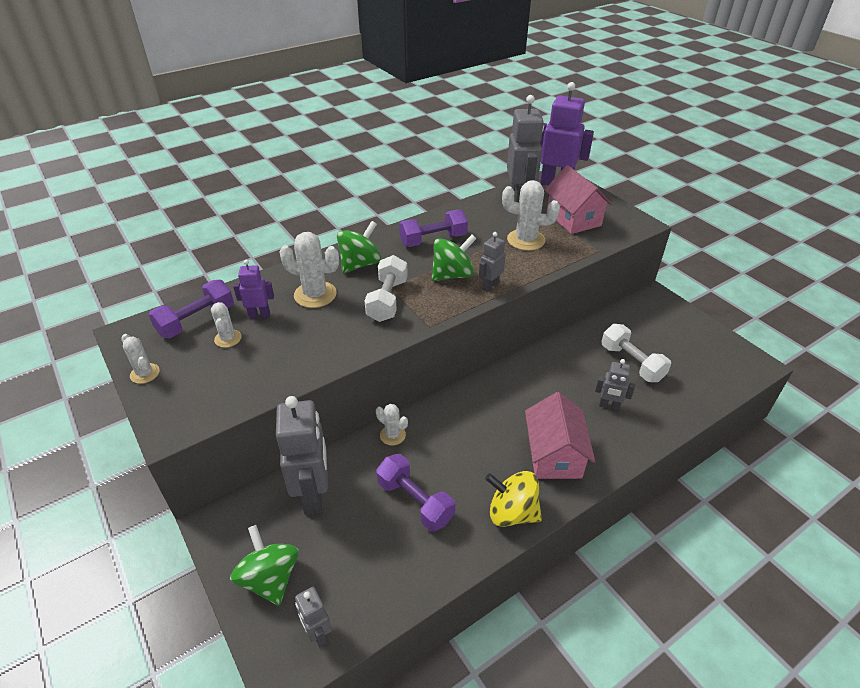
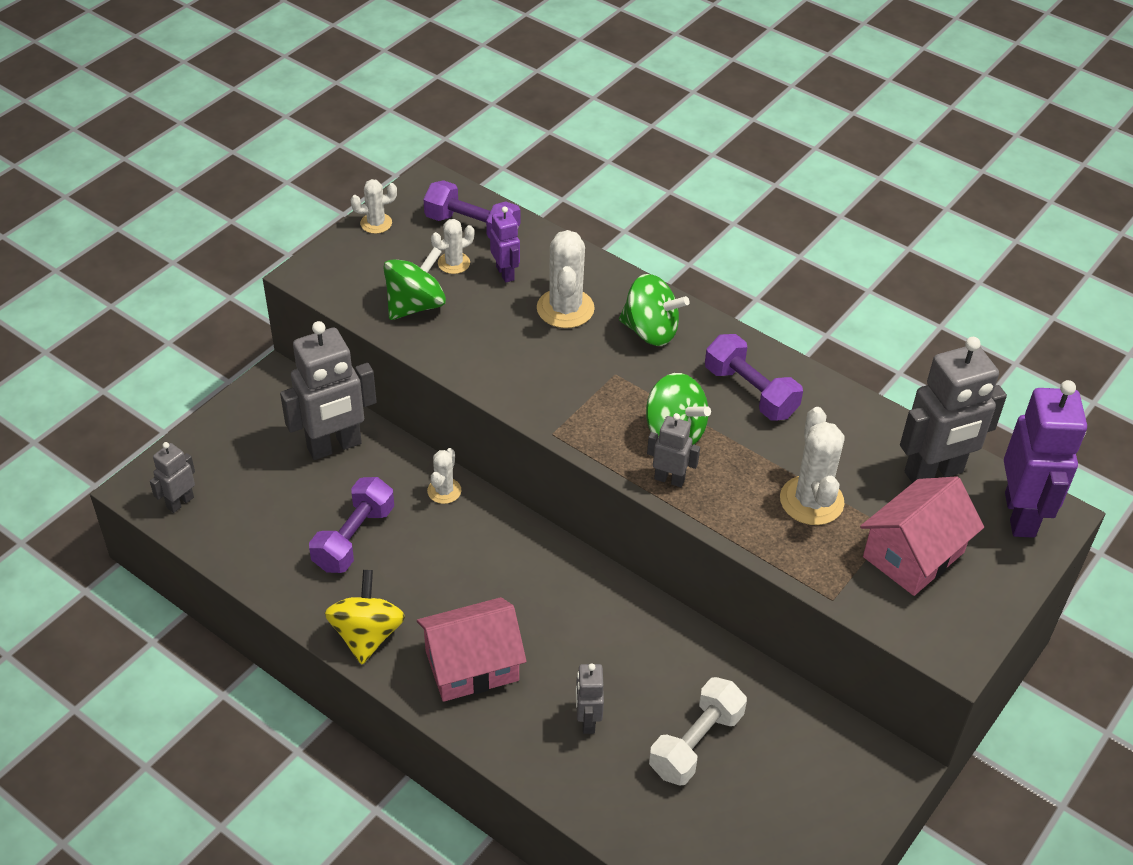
camera: 70 degrees right, 5 degrees up
white cactus [121,334,160,384] -> white cactus turned 45 degrees clockwise [350,179,397,234]
green spinning top [230,525,299,606] -> green spinning top moved to [383,247,446,320]
white dumbbell [365,255,408,322] -> none

